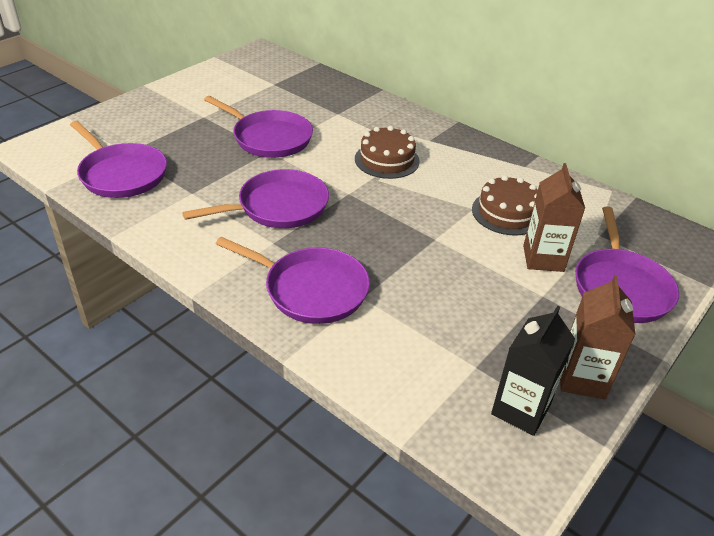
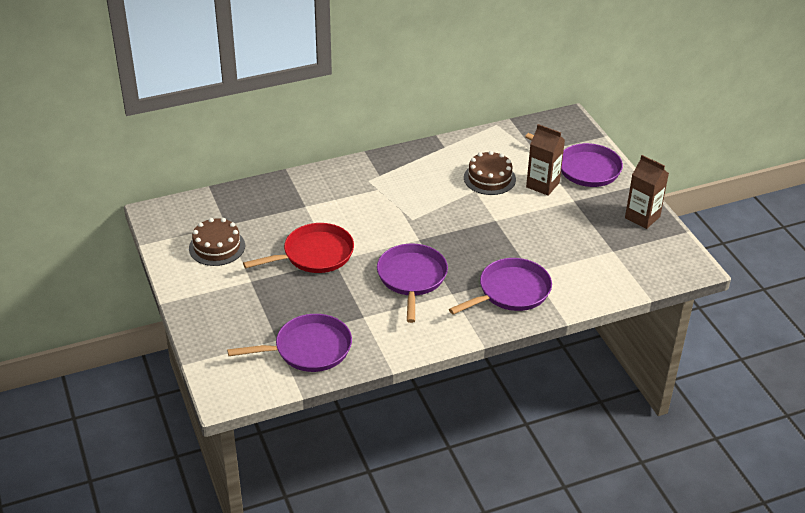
camera: 60 degrees left, 0 degrees up
purple pan [204,96,313,158] -> red pan [243,223,354,273]
brown cake [355,126,420,179] -> brown cake moved to [189,218,245,266]
black carton [491,306,575,436] -> none

